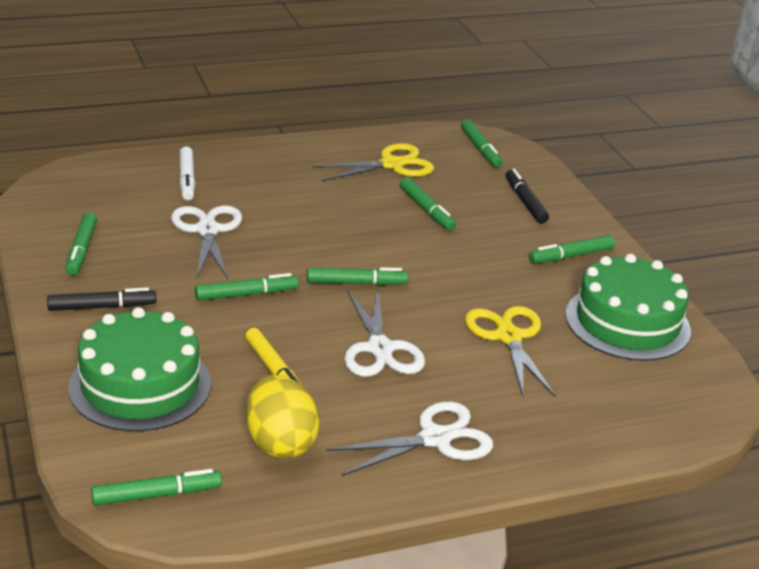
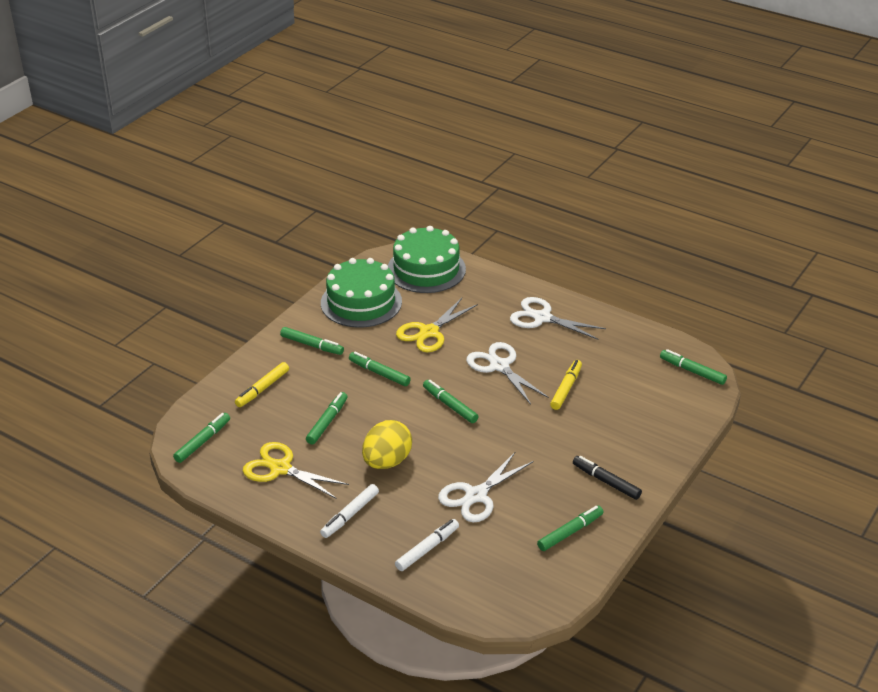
camera: 125 degrees left, 5 degrees up
green cake [68,307,211,432] -> green cake moved to [388,226,466,293]
green marker [195,273,299,301] -> green marker moved to [349,352,411,386]
yellow egg [246,375,320,459] -> yellow egg moved to [362,420,412,469]
white scissors [344,288,425,377] -> white scissors turned 75 degrees counterclockwise [466,342,549,405]
black marker [506,169,549,223] -> yellow marker [235,362,289,407]
none -> white marker [320,484,379,538]

